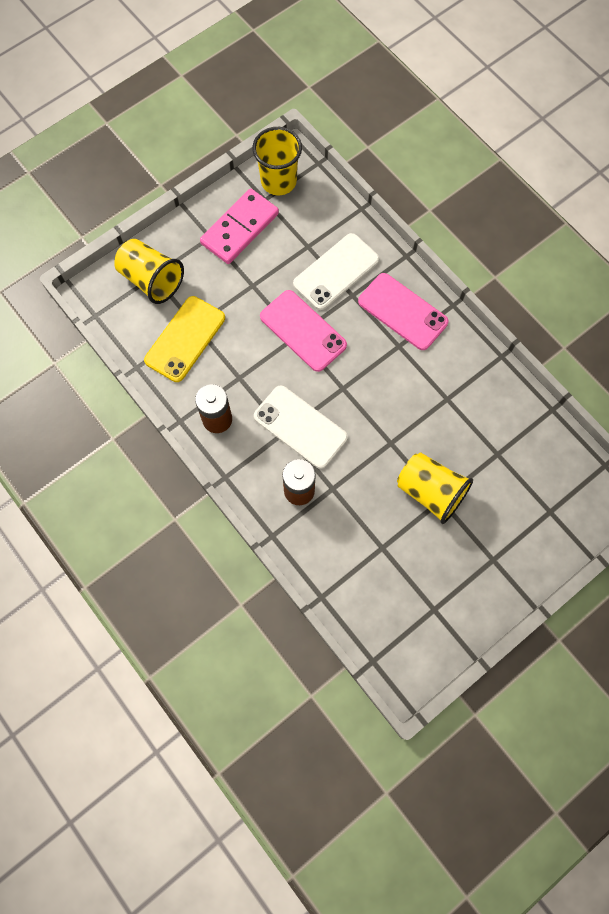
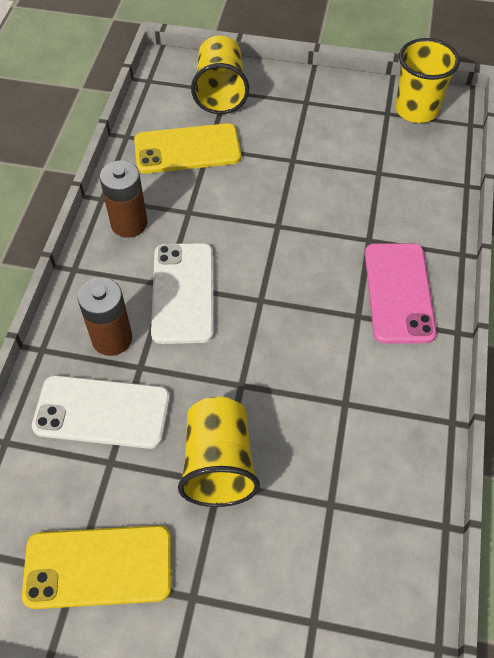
camera: 50 degrees right, 15 degrees down
pink domino [200,189,279,264] -> none
pink phone [260,290,347,372] -> none
white phone [293,233,379,310] -> white phone moved to [32,375,170,449]
none -> yellow phone [22,525,171,609]

